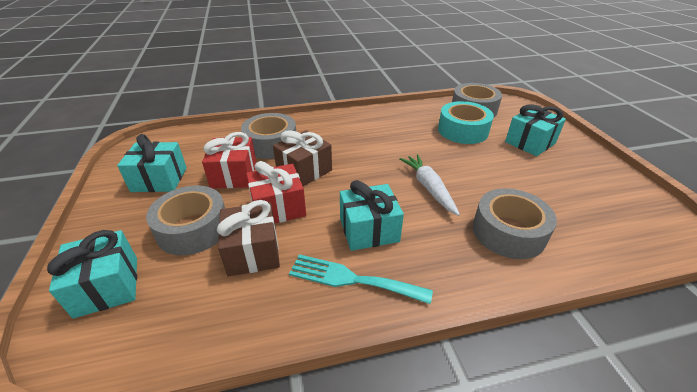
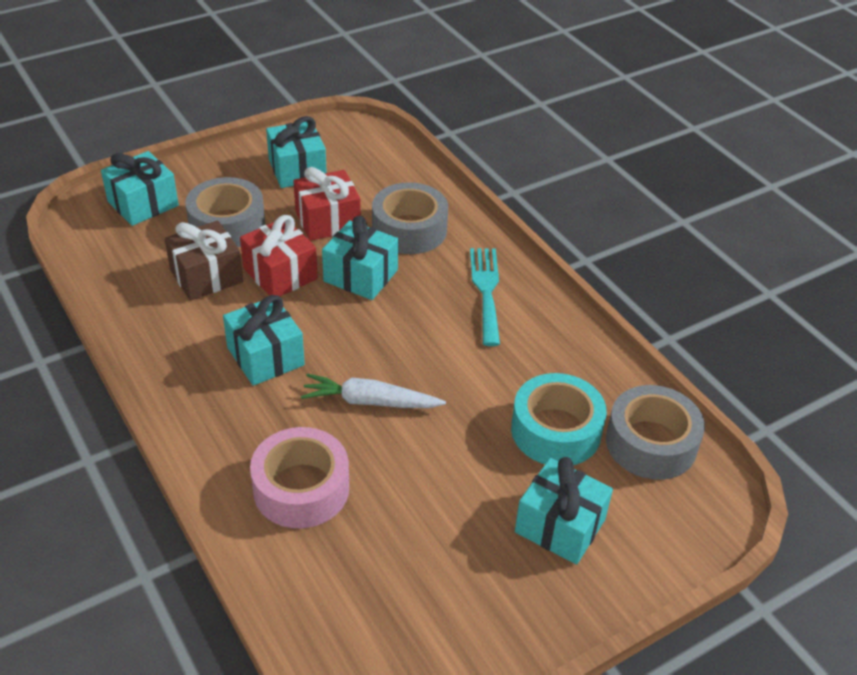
camera: 70 degrees right, 5 degrees up
brown gift [273,130,332,186] -> turquoise gift [322,216,398,300]
turquoise fork [289,254,433,304] -> turquoise fork moved to [470,248,500,346]
white carrot [399,154,460,216] -> white carrot turned 135 degrees counterclockwise [301,374,446,408]
grey tape [473,188,557,259] -> pink tape [250,427,349,528]

